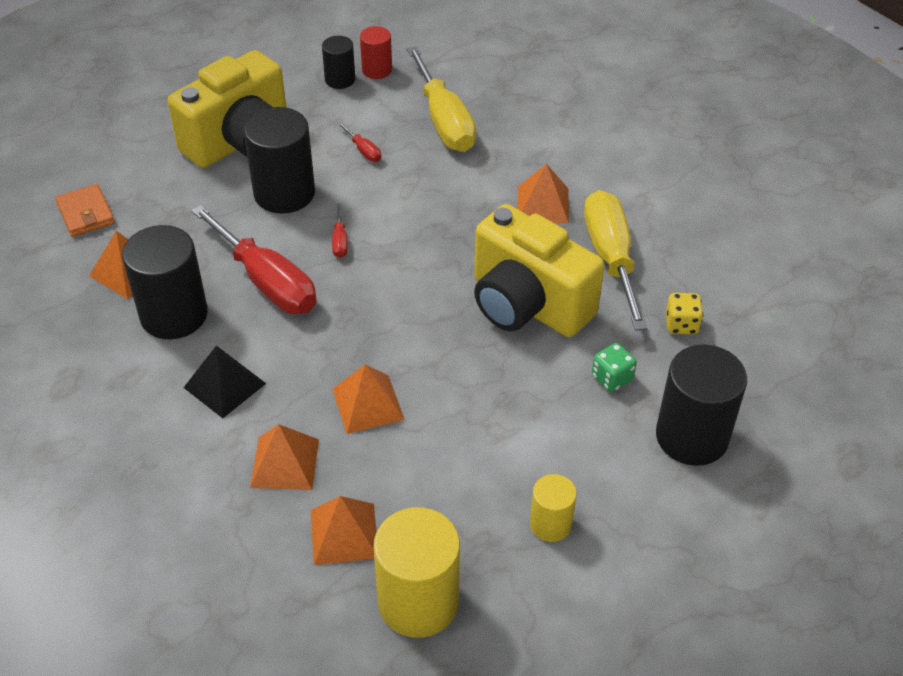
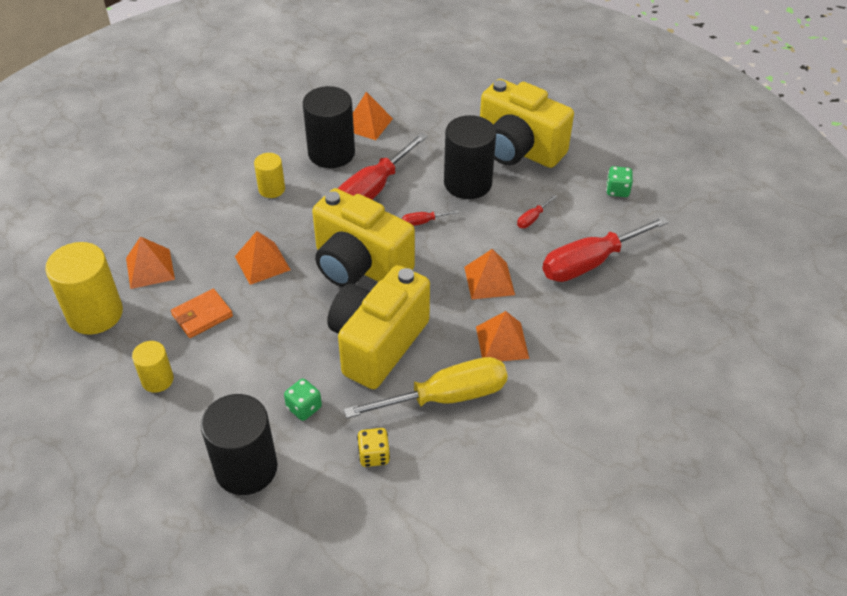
camera: 80 degrees right, 0 degrees up
orange wallet [55,184,115,237] -> orange wallet moved to [171,289,233,338]
black pyramid [183,346,266,418] -> yellow cylinder [254,153,285,198]
orange pyramid [250,424,319,490] -> orange pyramid moved to [464,249,515,300]
black cylinder [322,36,355,89] -> green dice [606,166,633,197]
red cylinder [360,26,392,79] -> none
yellow screwdriver [407,46,476,152] -> red screwdriver [542,216,669,282]
none -> yellow camera [312,188,415,287]

